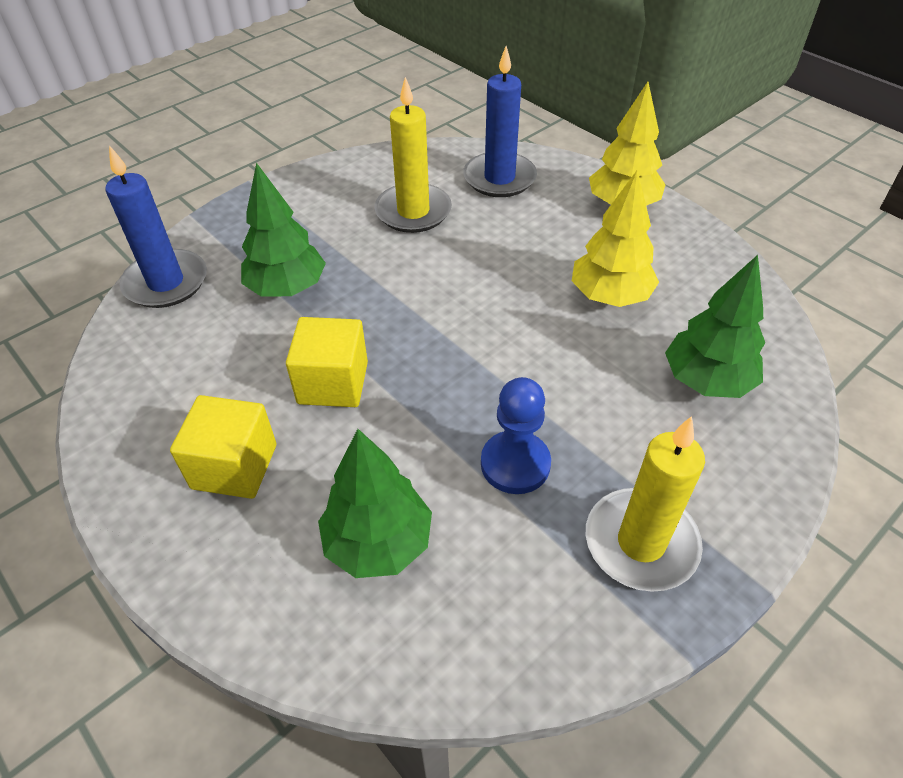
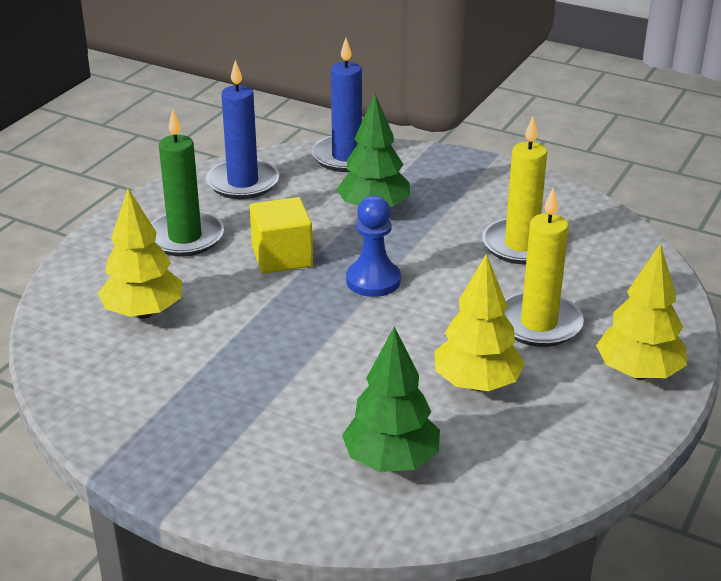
camera: 70 degrees right, 15 degrees down
yellow cube [170,395,276,499] -> green candle [151,109,224,257]
green tree [318,429,432,578] -> yellow tree [98,188,182,319]
blue candle [463,46,537,197] -> blue candle moved to [206,60,279,199]
blue pawn [481,377,551,494] -> blue pawn moved to [346,196,401,297]
yellow candle [586,416,705,592] -> yellow candle moved to [504,188,584,347]

